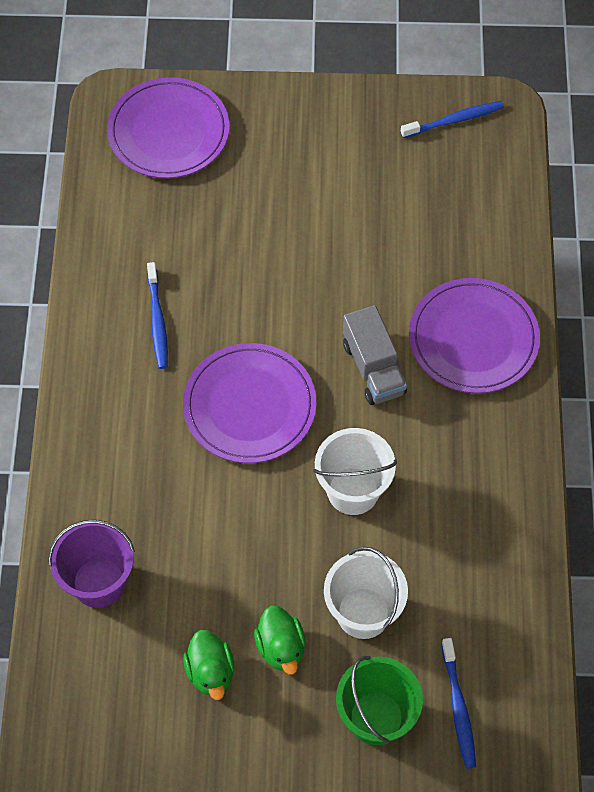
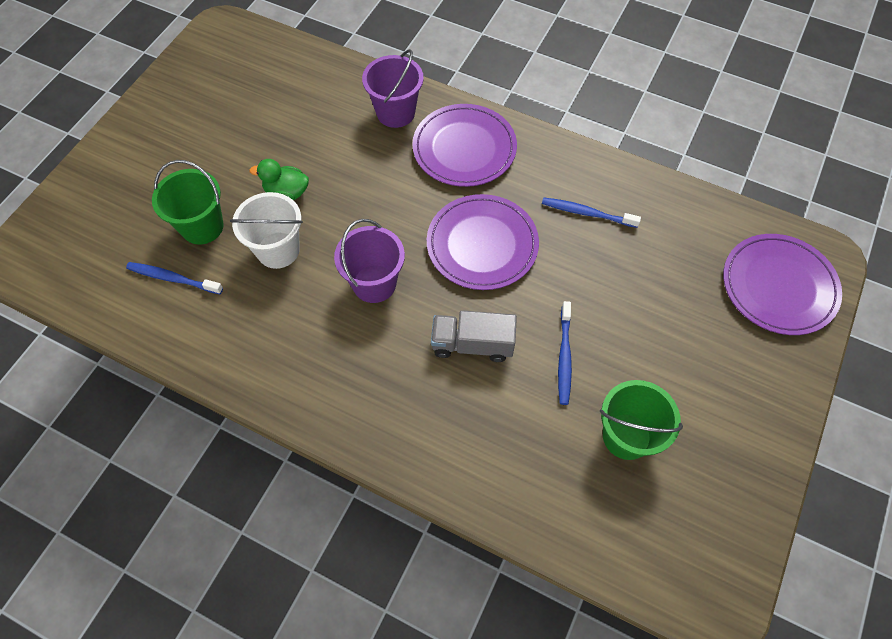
camera: 115 degrees right, 0 degrees up
green duck [183,629,234,700] -> none
white bucket [313,428,397,515] -> purple bucket [334,219,405,303]
blue toothbrush [401,101,504,138] -> blue toothbrush moved to [558,301,572,405]
purple plate [409,278,540,394] -> purple plate moved to [412,104,517,187]
none -> green bucket [600,380,683,460]

